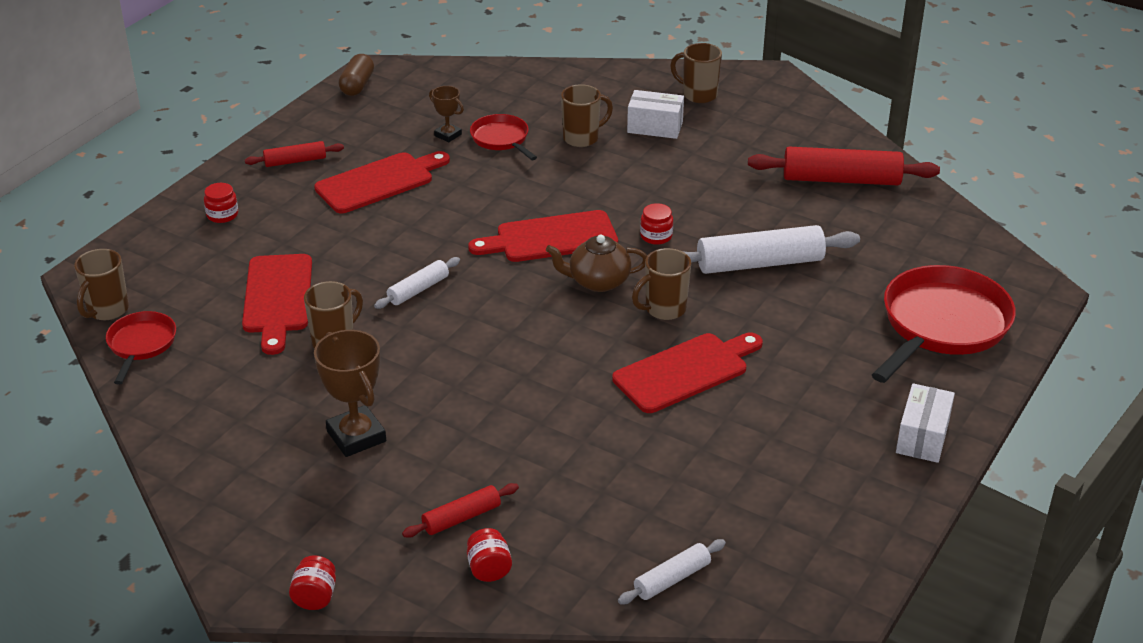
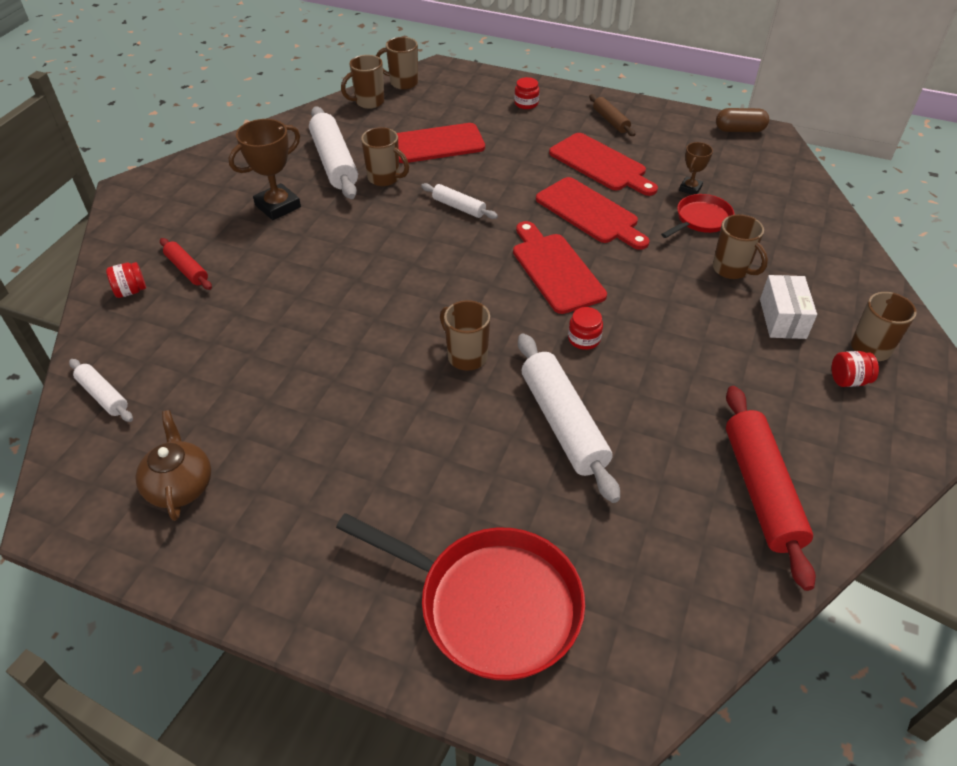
camera: 80 degrees right, 10 degrees up
red pan [106,311,176,385] -> brown mug [341,55,384,109]
red rolling pin [245,141,344,167] -> brown rolling pin [589,94,636,136]
red jar [289,555,336,610] -> red jar moved to [831,351,879,387]
brown teapot [546,235,647,292] -> brown teapot moved to [136,410,211,521]
red cutting board [612,333,763,413] -> red cutting board moved to [536,177,650,250]
white box [896,383,955,463] -> none
none -> white rolling pin [309,106,358,199]

